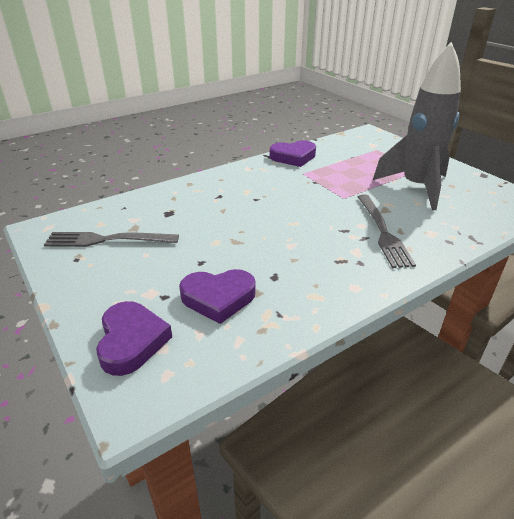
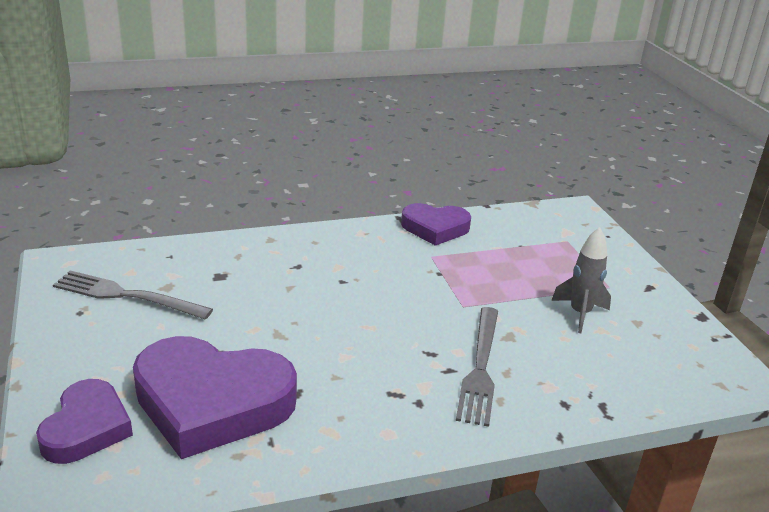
camera: 15 degrees right, 5 degrees down
purple heart [179,269,256,324] -> purple heart [133,336,297,459], size x1.71
grey rocket [373,42,461,210] -> grey rocket [551,227,611,333], size x0.50

